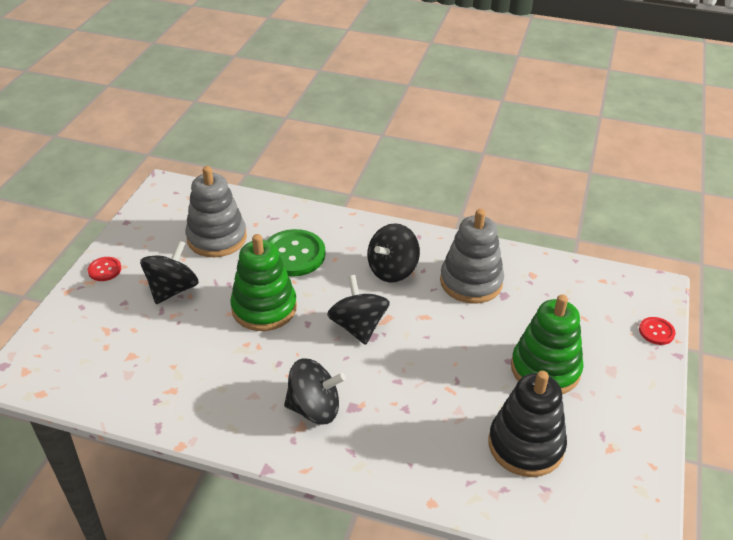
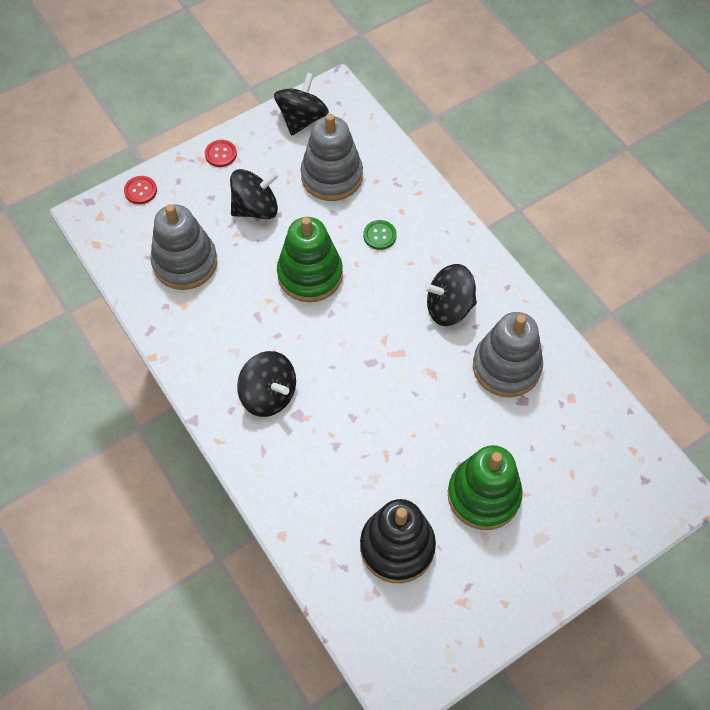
camera: 40 degrees right, 20 degrees up
green button [266,229,325,277] -> green button [363,220,397,250], size x0.50
black spinning top [327,275,390,345] -> black spinning top moved to [274,72,329,136]
red button [639,317,676,345] -> red button moved to [124,176,157,204]
none -> grey stacking toy [150,204,217,290]

